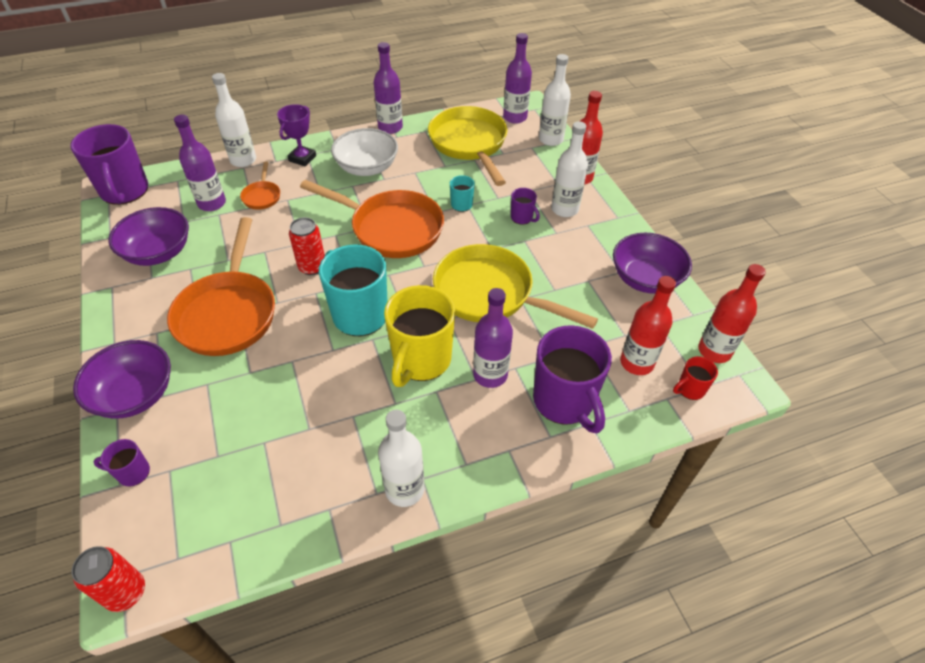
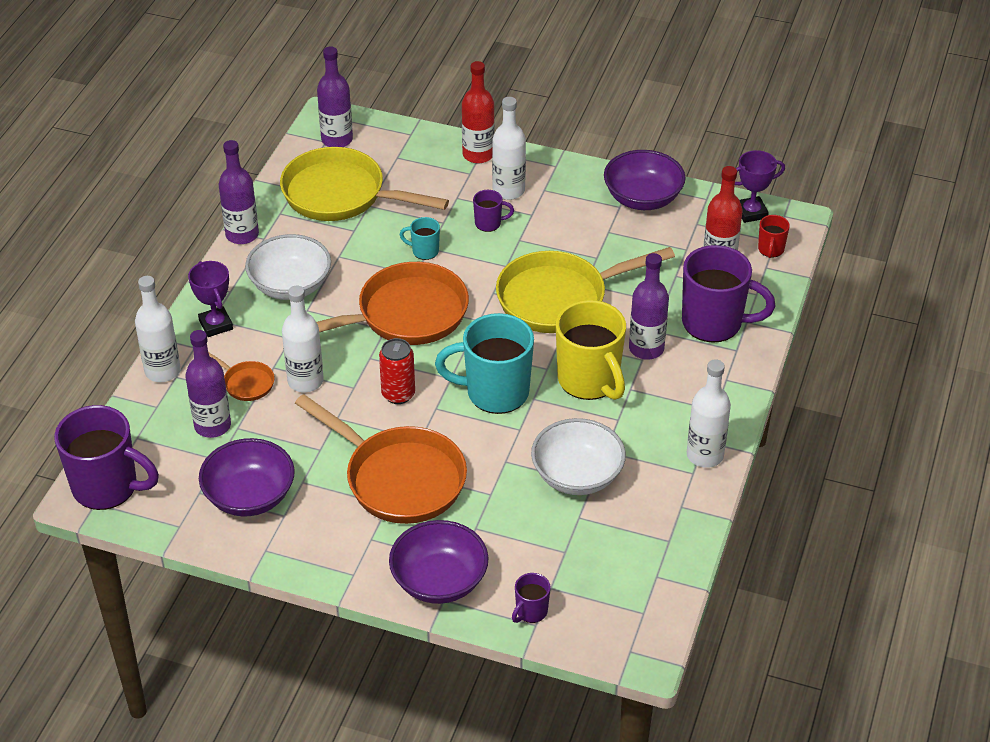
camera: 50 degrees left, 5 degrees down
red can [71,546,145,612] -> none
white bottle [539,54,571,146] -> white bottle moved to [282,286,324,392]
red bottle [698,264,766,363] -> purple trophy [735,150,785,223]
none -> white bowl [531,418,626,495]

